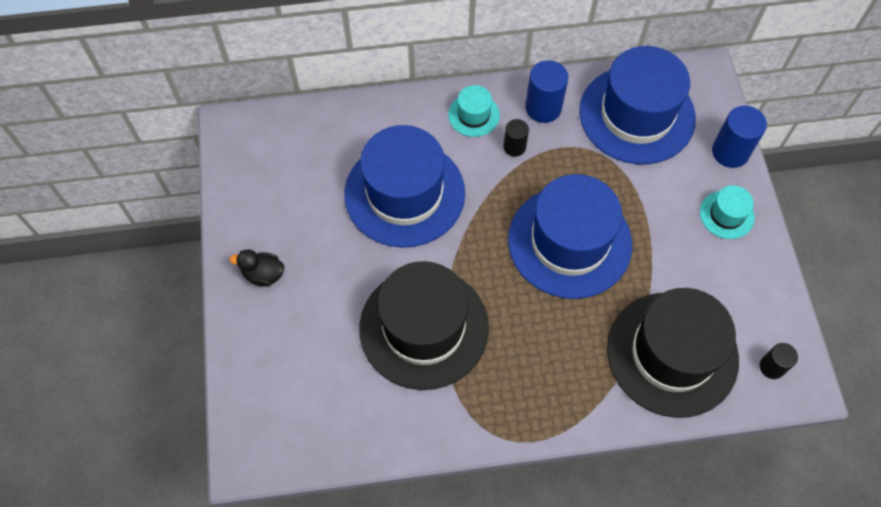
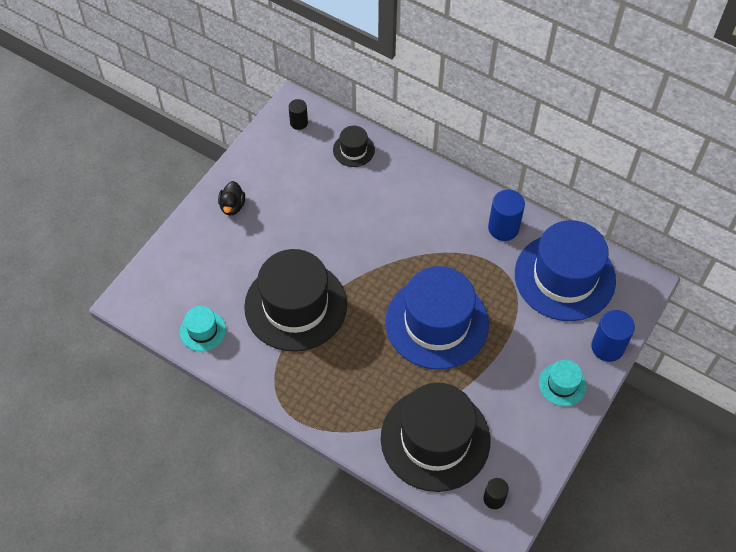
camera: 40 degrees right, 5 degrees down
black duck [229,250,284,287] -> black duck turned 135 degrees counterclockwise [218,181,245,215]
blue hat [344,125,465,248] -> none
turquoise hat [448,85,500,137] -> turquoise hat moved to [180,306,226,351]
black cylinder [503,119,529,157] -> black cylinder moved to [288,99,308,130]
none -> black hat [333,126,375,167]

